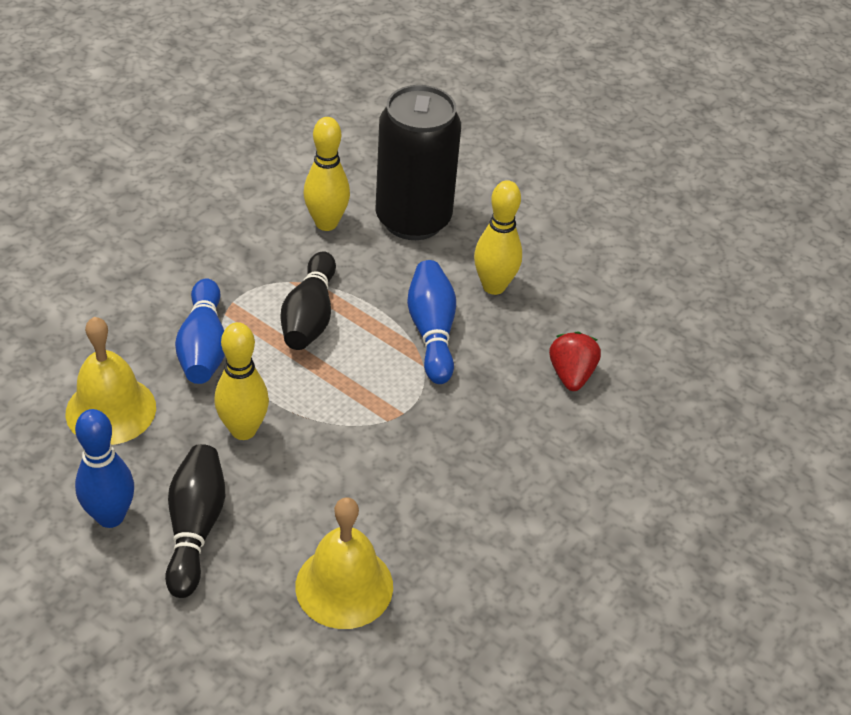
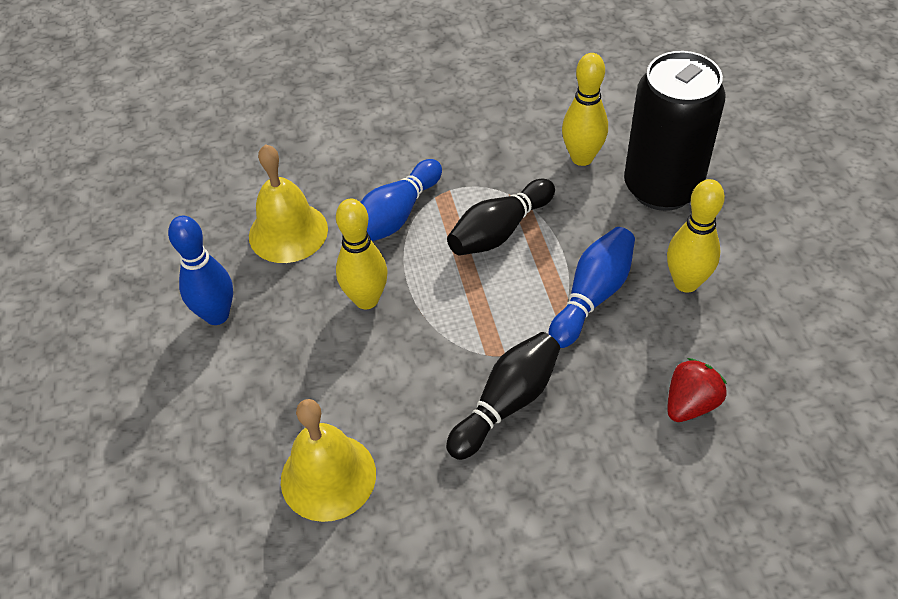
camera: 45 degrees right, 5 degrees up
black bowling pin [165,444,225,598] -> black bowling pin moved to [446,332,560,460]

